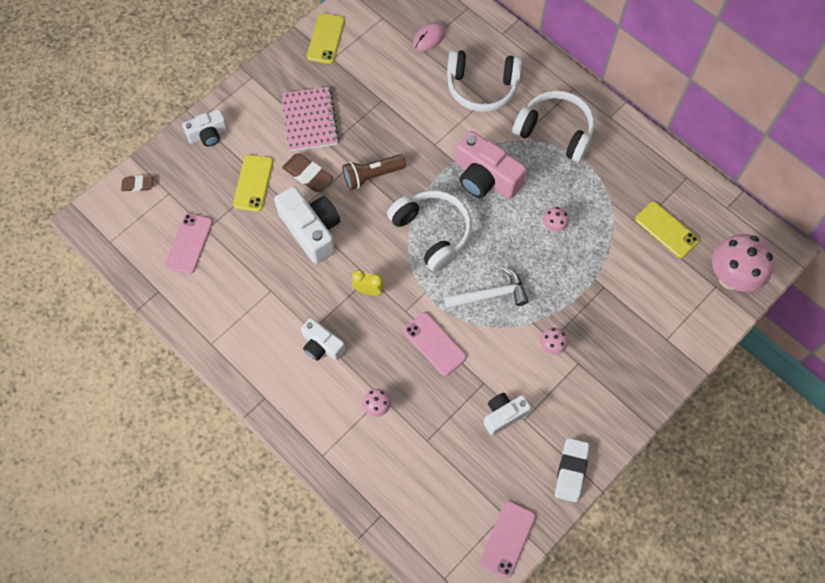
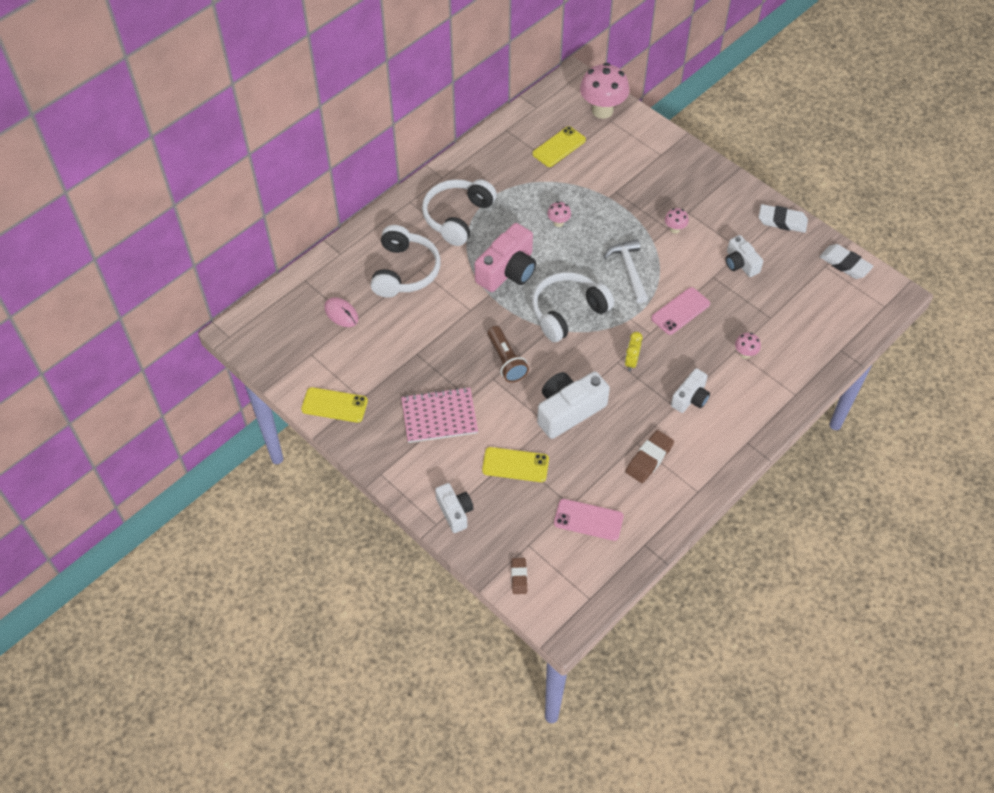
camera: 90 degrees left, 10 degrees down
brown eraser [282,153,333,192] -> brown eraser moved to [625,430,674,483]
pink phone [479,501,536,578] -> white eraser [820,244,873,279]

